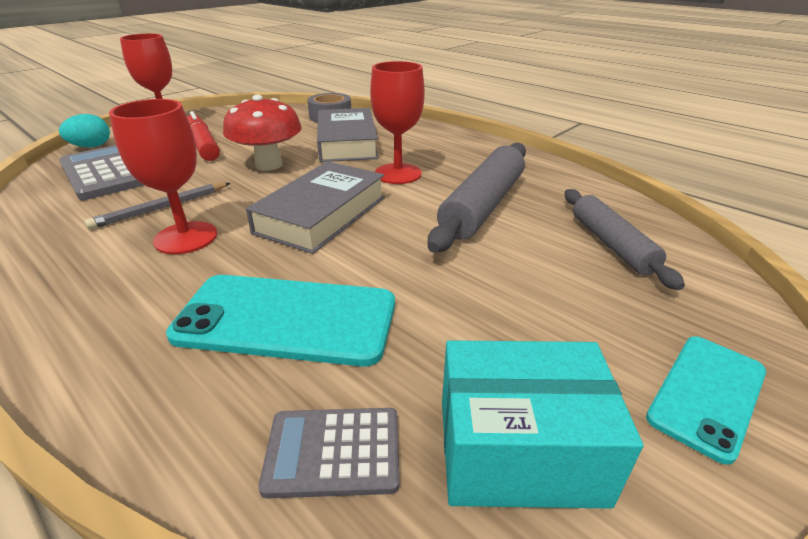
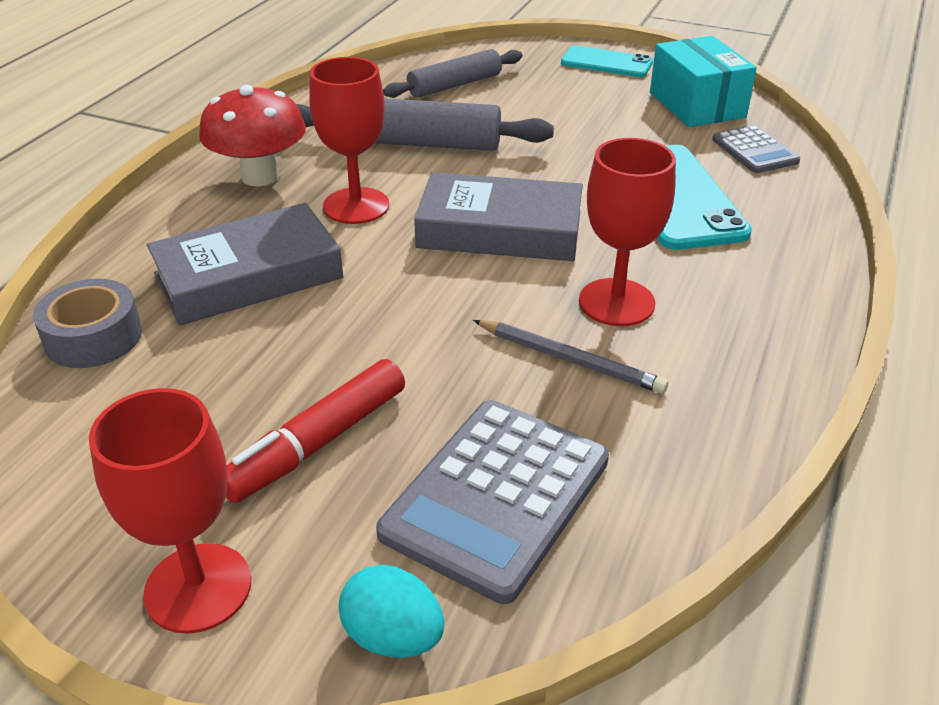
camera: 110 degrees left, 5 degrees up
red mushroom [223,95,302,171] -> red mushroom moved to [199,85,306,186]

